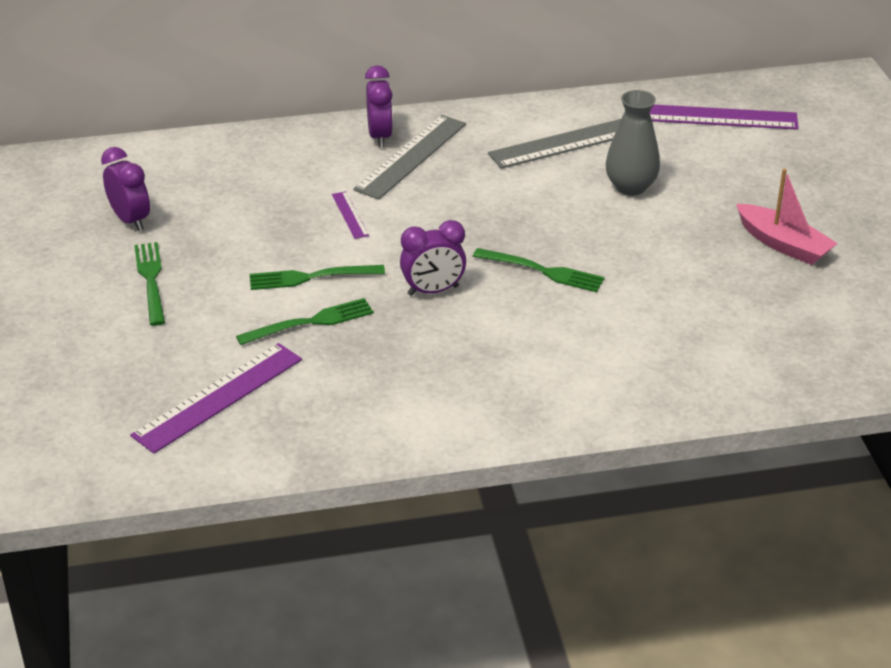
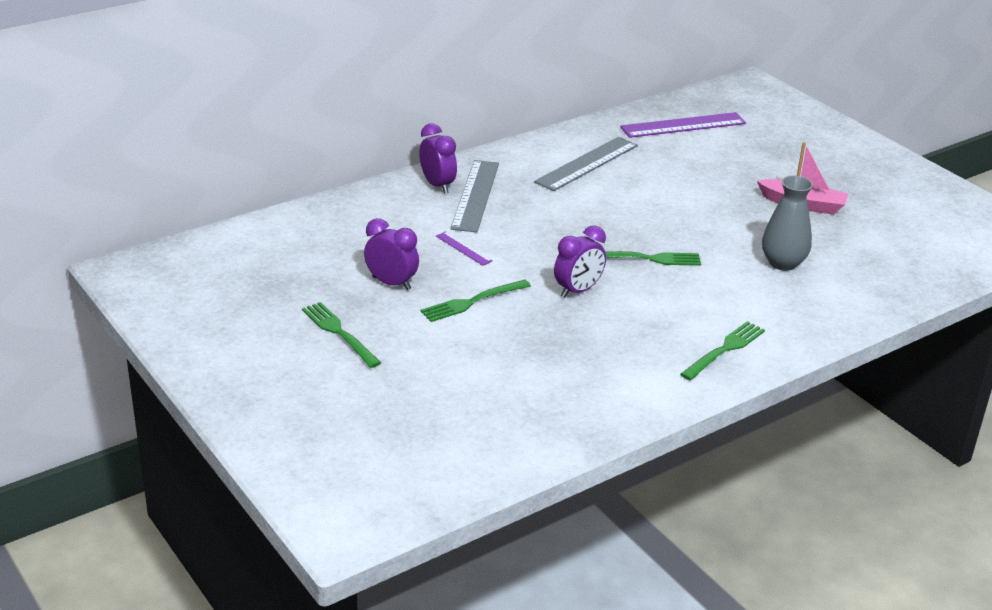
camera: 25 degrees left, 5 degrees down
purple clock [101,147,150,231] -> purple clock moved to [364,218,419,290]
purple ruler [130,343,302,453] -> none
green fork [236,298,374,345] -> green fork moved to [680,321,765,380]
grey vase [605,90,660,196] -> grey vase moved to [762,176,813,271]

